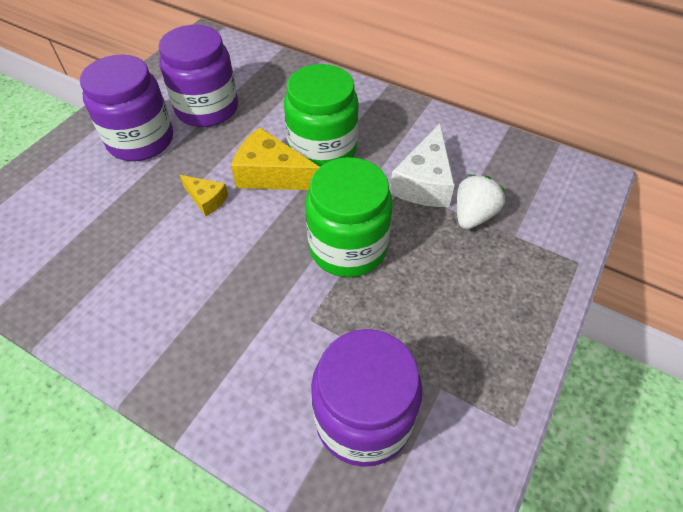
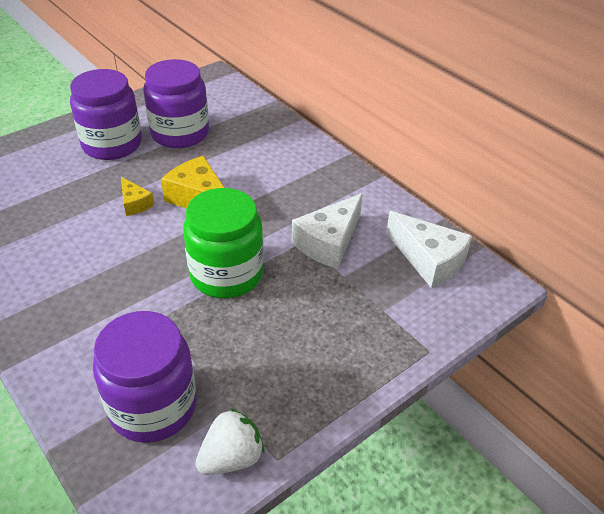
camera: 20 degrees right, 10 degrees down
green jar [284,64,359,167] -> none
white strawberry [456,175,505,229] -> white strawberry moved to [195,408,264,475]
none -> white cheese [386,211,472,288]

